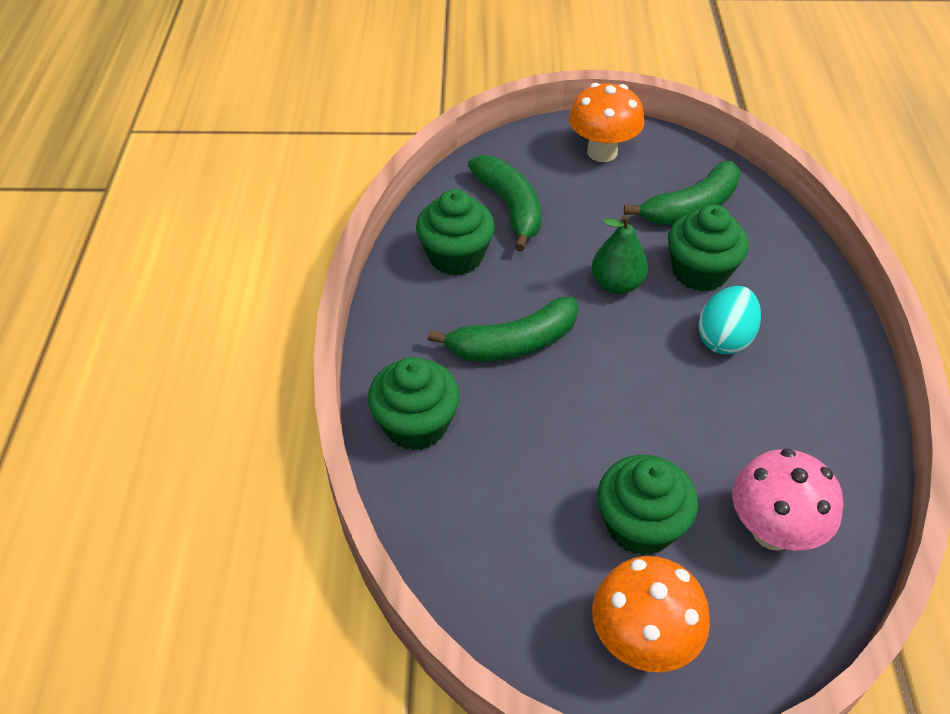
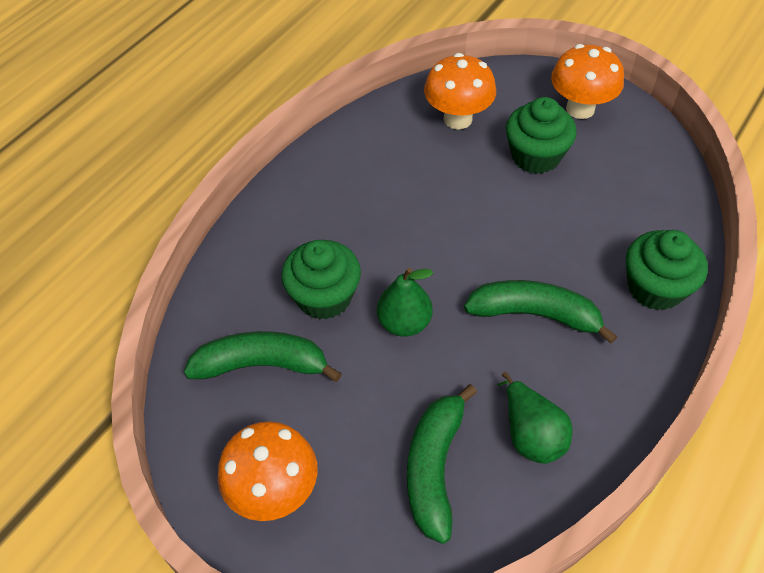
camera: 145 degrees left, 5 degrees up
green cupcake [416,189,495,276] -> green pear [497,372,572,464]
turquoise egg [698,286,761,354] -> none
pink mushroom [732,448,843,550] -> orange mushroom [424,53,496,130]

